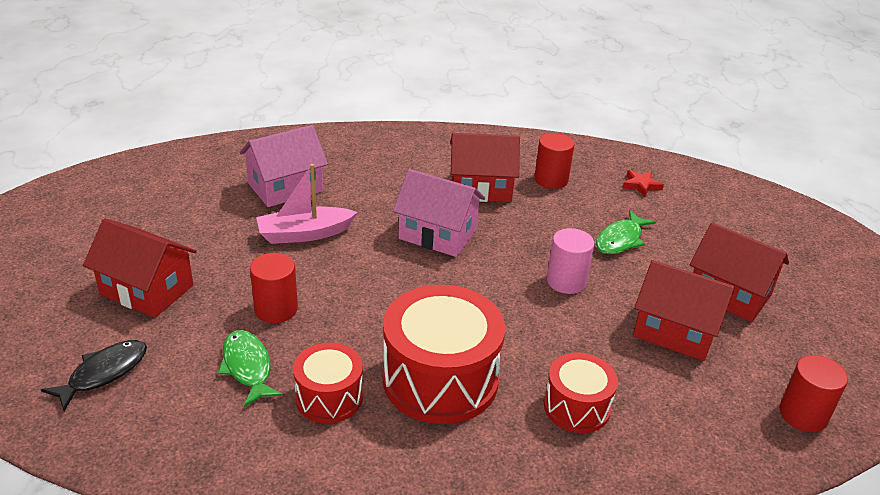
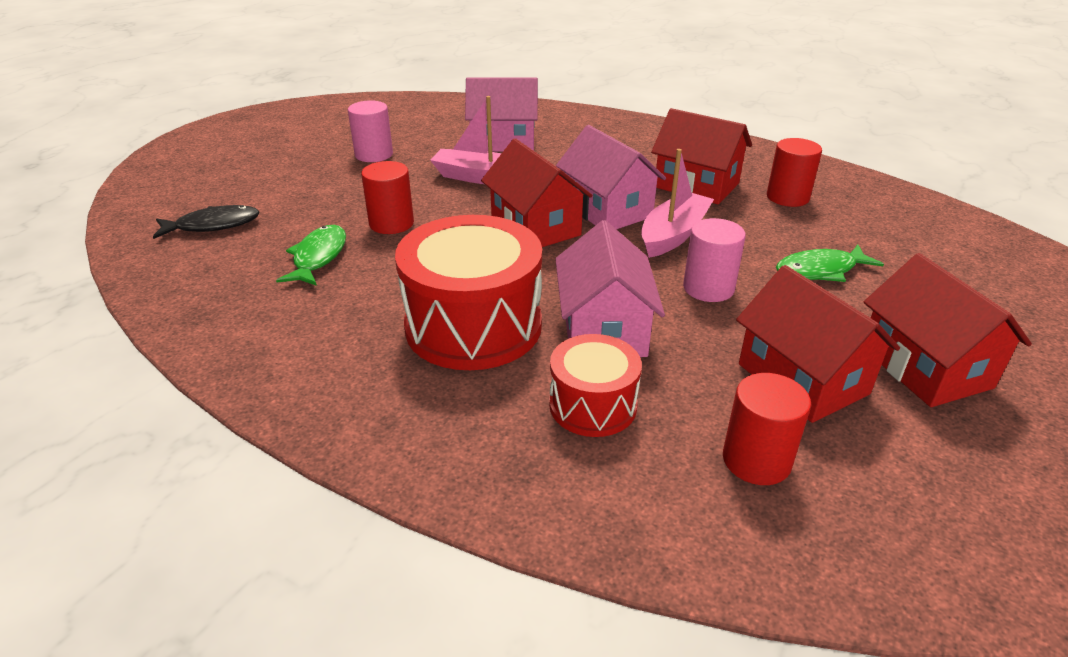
camera: 35 degrees right, 0 degrees up
red house [83,218,197,318] -> red house moved to [481,138,593,247]
red drum [293,343,363,423] -> none
red star [623,170,664,197] -> none
red cylinder [779,355,848,432] -> red cylinder moved to [723,373,811,485]
none -> pink cylinder [348,100,393,162]
none -> pink house [555,220,665,357]
none -> pink boat [641,149,714,258]

